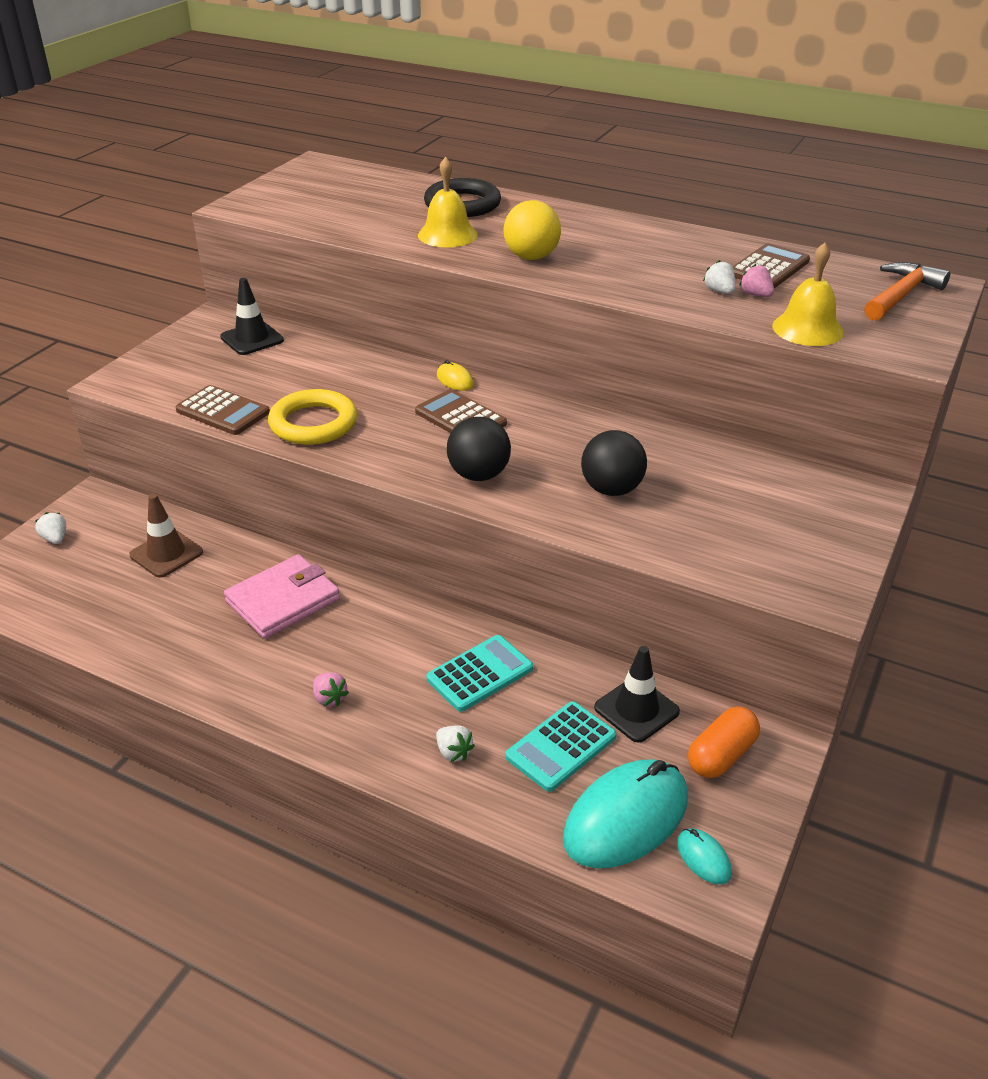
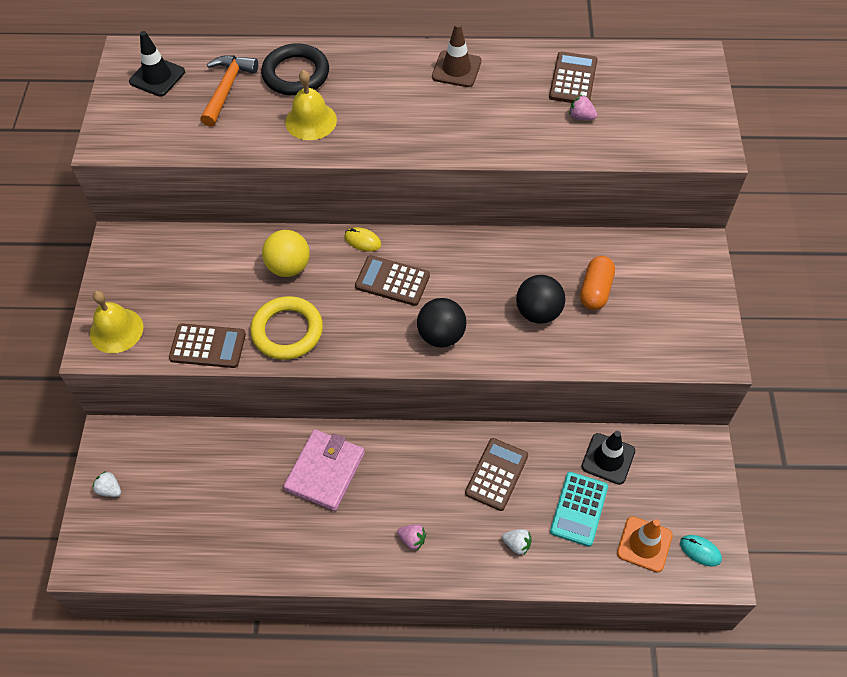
camera: 25 degrees left, 20 degrees up
brown traffic cone [129,494,203,578] -> brown traffic cone moved to [432,23,481,87]
black traffic cone [220,278,284,355] -> black traffic cone moved to [129,31,185,97]
turquoise calculator [426,635,533,712] -> brown calculator [465,438,528,511]
yellow ball [504,200,561,260] -> yellow ball moved to [262,230,310,277]
turquoise mouse [563,759,688,868] -> orange traffic cone [617,516,673,573]
orange capsule [688,707,760,778] -> orange capsule moved to [580,256,615,310]
white strawberry [703,260,736,294] -> none
yellow bell [772,243,844,346] -> yellow bell moved to [90,291,143,353]
orange hammer [864,262,950,321] -> orange hammer moved to [200,55,258,127]

